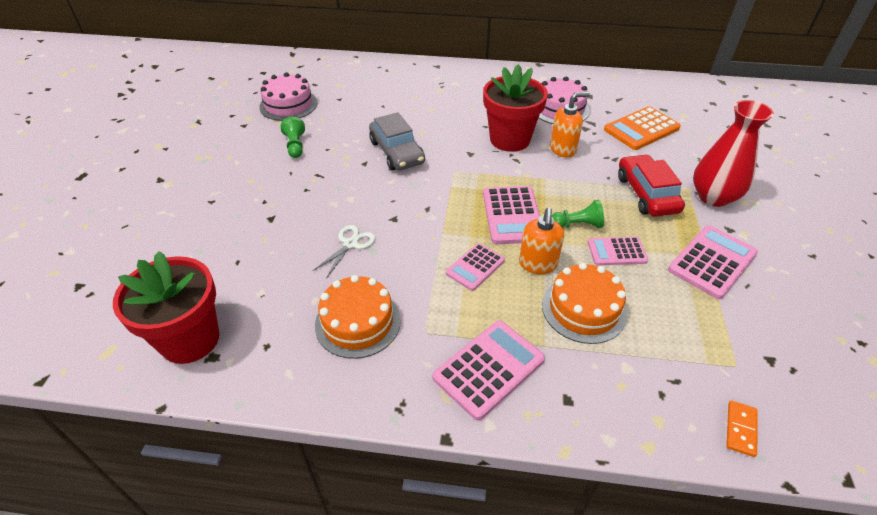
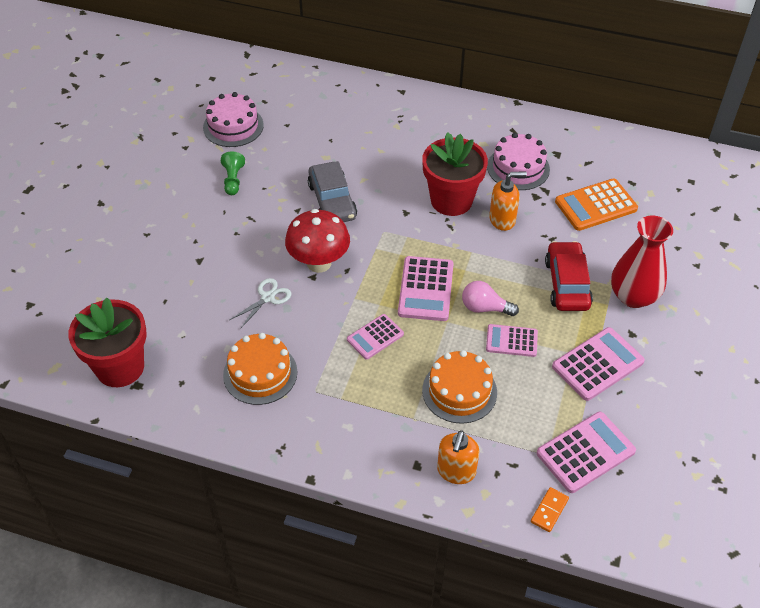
camera: 10 degrees right, 5 degrees up
pink calculator [433,320,545,420] -> pink calculator moved to [537,412,636,493]
orange soap dispenser [519,208,564,274] -> orange soap dispenser moved to [437,430,480,484]
green pawn [552,200,604,228] -> pink light bulb [462,281,519,316]
none -> red mushroom [285,209,350,273]

